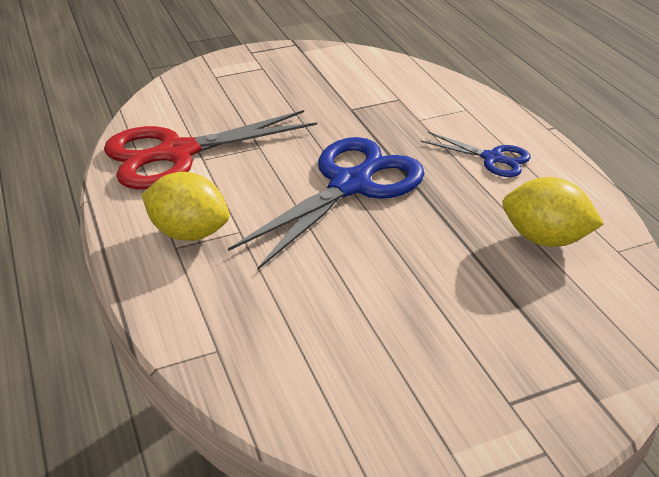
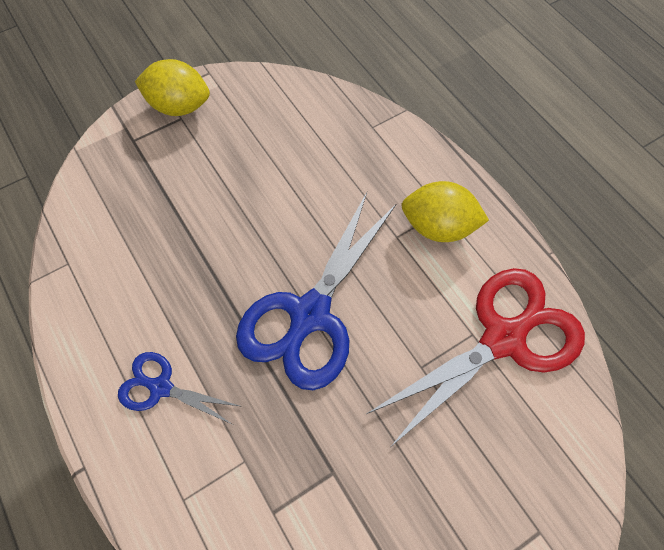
camera: 170 degrees right, 25 degrees up
yellow lemon [502,177,604,247] -> yellow lemon moved to [135,59,210,116]

